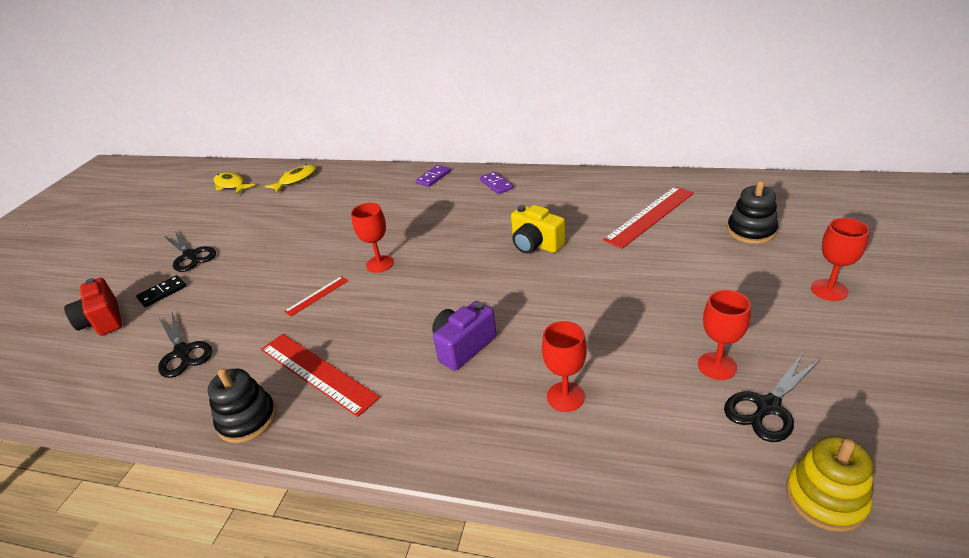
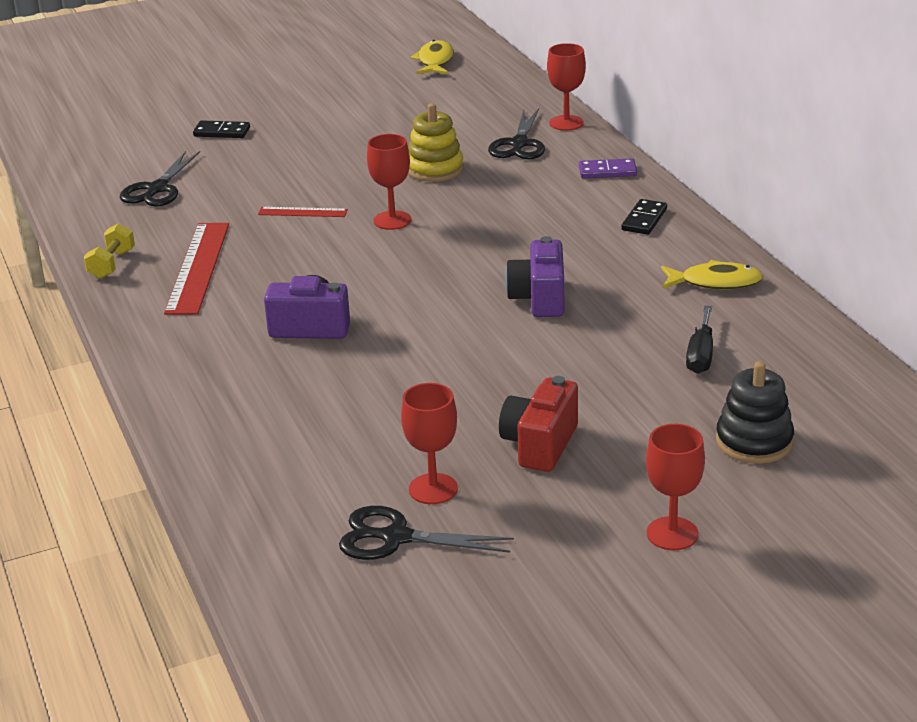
camera: 50 degrees right, 5 degrees down
red camera [64,278,122,336] -> red camera moved to [499,376,578,472]
black scissors [164,231,216,272] -> black scissors moved to [488,108,545,159]
black stacking toy [207,368,276,443] -> yellow dumbbell [84,223,135,279]
yellow fish [265,164,316,193] -> yellow fish moved to [661,260,763,290]
purple domino [480,172,513,194] -> black domino [622,199,667,235]
yellow camera [511,205,565,254] -> purple camera [505,236,564,317]
red goblet [542,321,587,412] -> red goblet moved to [547,43,586,131]
red ruler [603,186,694,249] -> black screwdriver [686,306,713,374]
yellow stacking toy [786,436,873,532] -> yellow stacking toy moved to [408,103,464,182]

